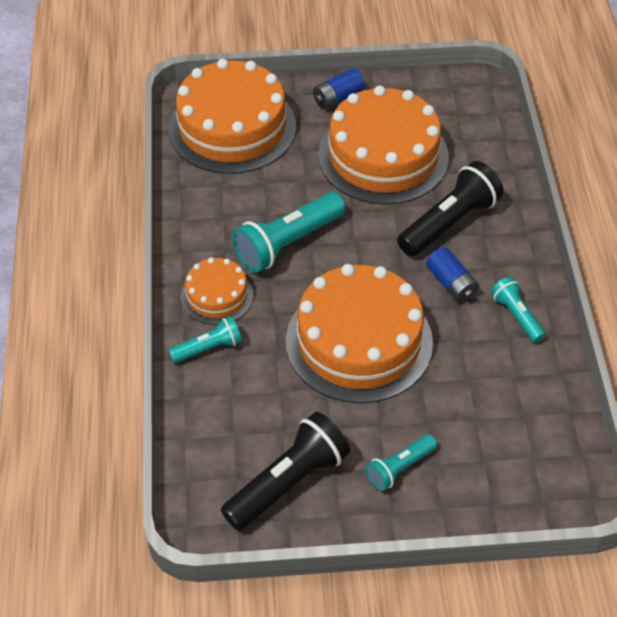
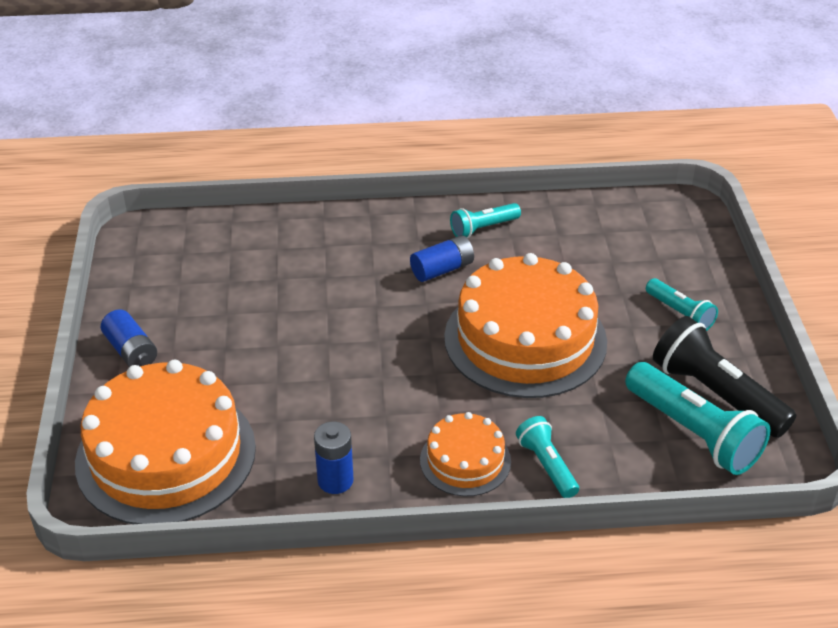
camera: 90 degrees left, 10 degrees down
turquoise flashlight [232,192,346,273] -> turquoise flashlight moved to [625,362,770,475]
orange cake [318,86,449,205] -> none
black flashlight [397,161,503,257] -> none
none -> blue battery [314,421,353,494]

